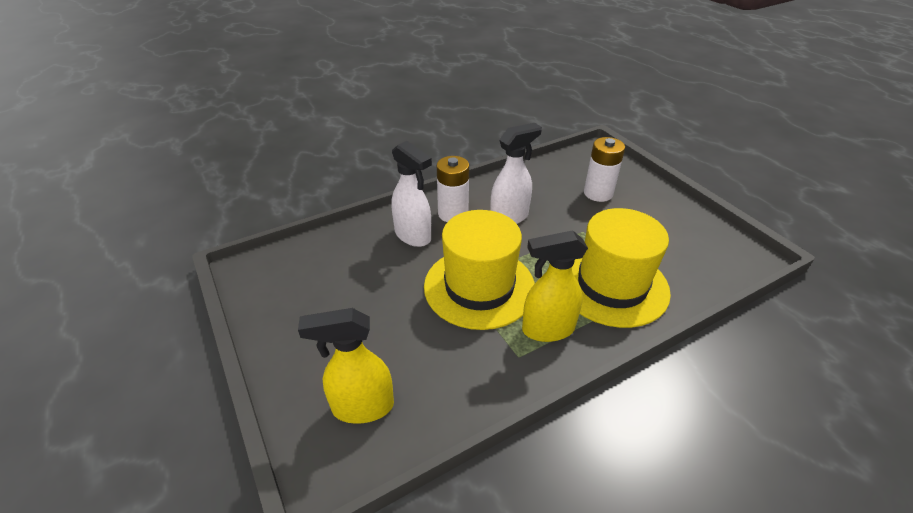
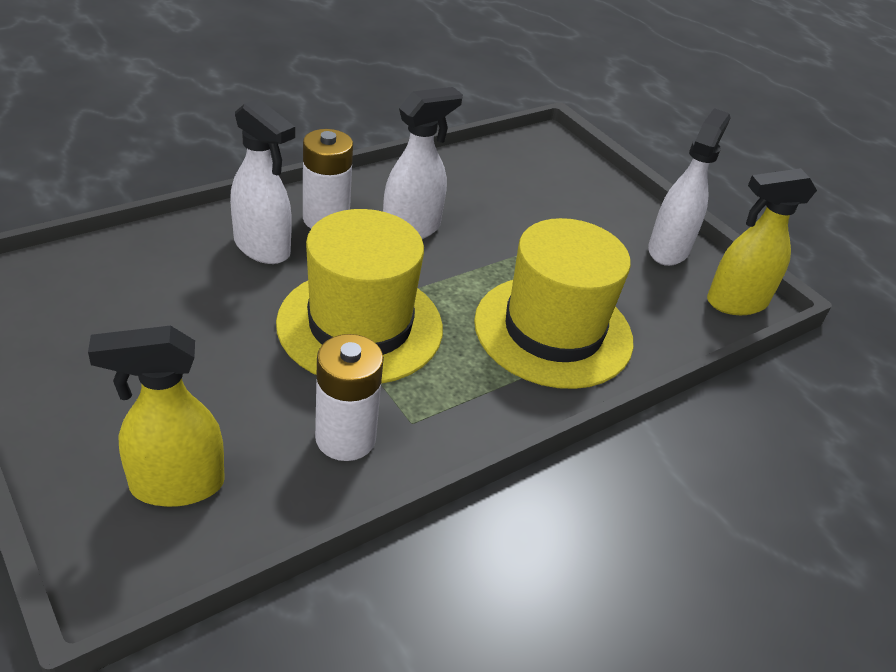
camera: 10 degrees left, 0 degrees up
yellow spray bottle [522,230,588,342] -> yellow spray bottle moved to [707,168,817,315]
white battery [584,137,625,202] -> white battery moved to [315,334,384,461]
none -> white spray bottle [648,108,731,266]

